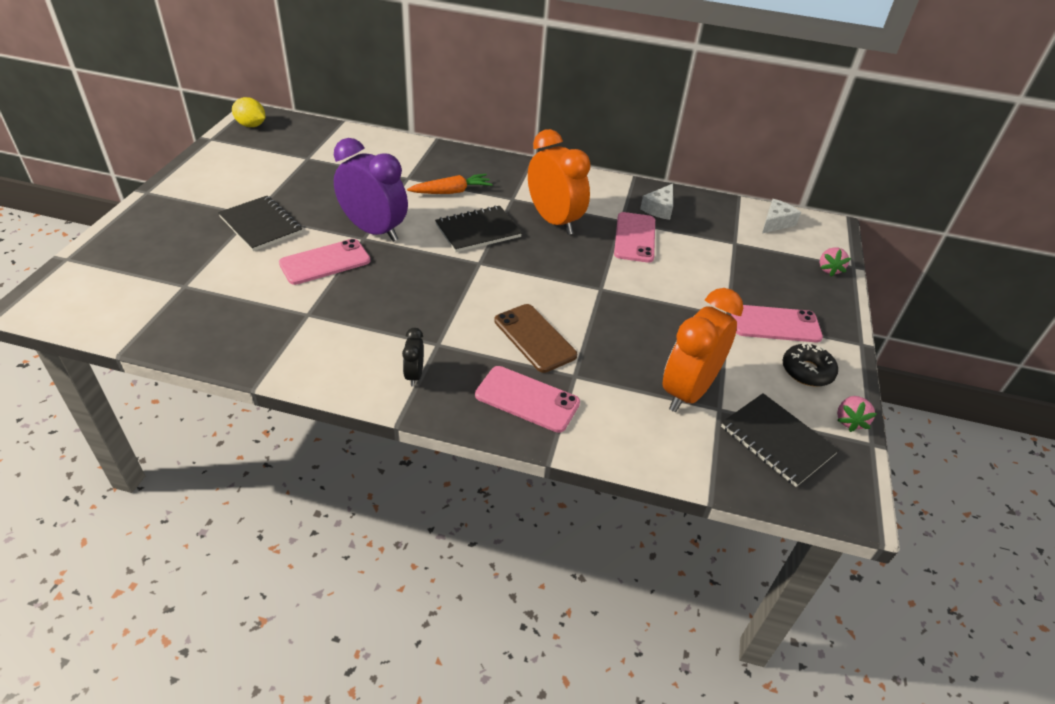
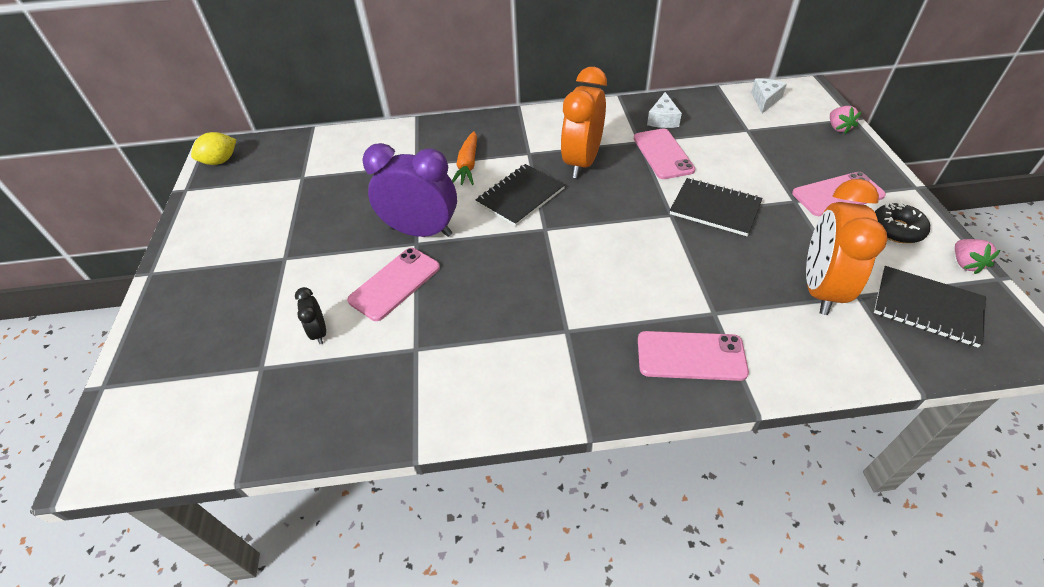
camera: 15 degrees left, 5 degrees up
black notebook [218,196,302,251] -> black notebook moved to [670,178,763,236]
yellow lemon [232,97,265,127] -> yellow lemon turned 45 degrees counterclockwise [191,132,237,165]
black clock [402,328,424,387] -> black clock moved to [295,287,326,344]
orange carrot [407,174,493,194] -> orange carrot turned 135 degrees clockwise [452,131,477,185]
brown phone [494,304,577,373] -> none
orange clock [528,129,591,235] -> orange clock turned 105 degrees counterclockwise [561,67,607,178]

